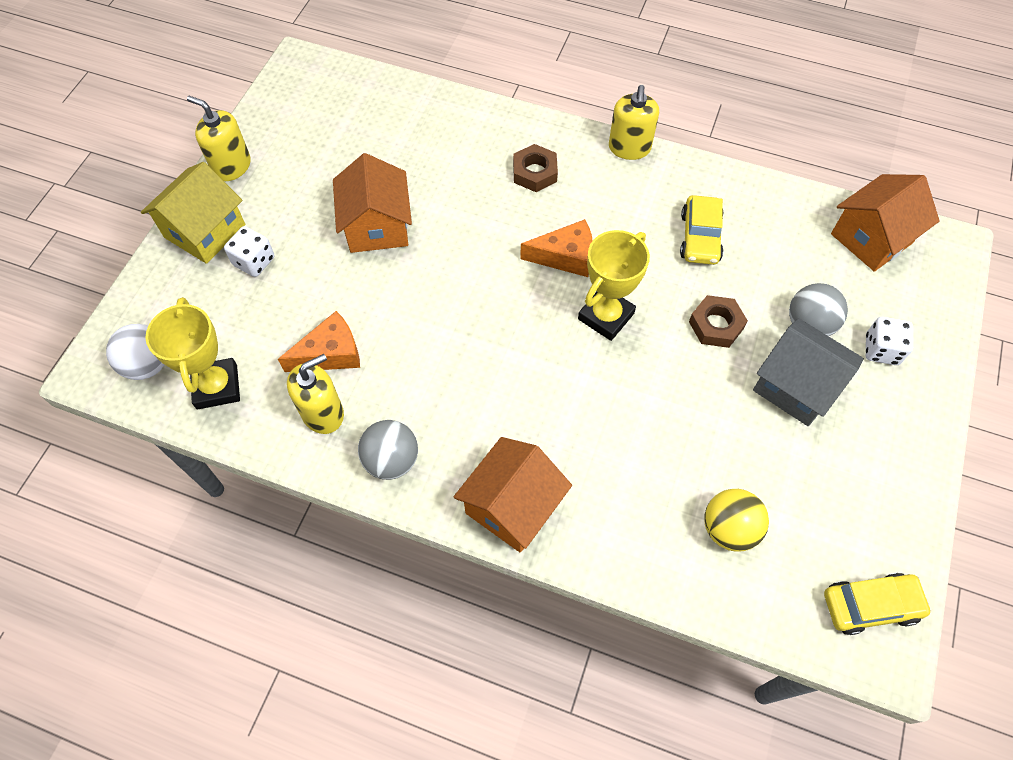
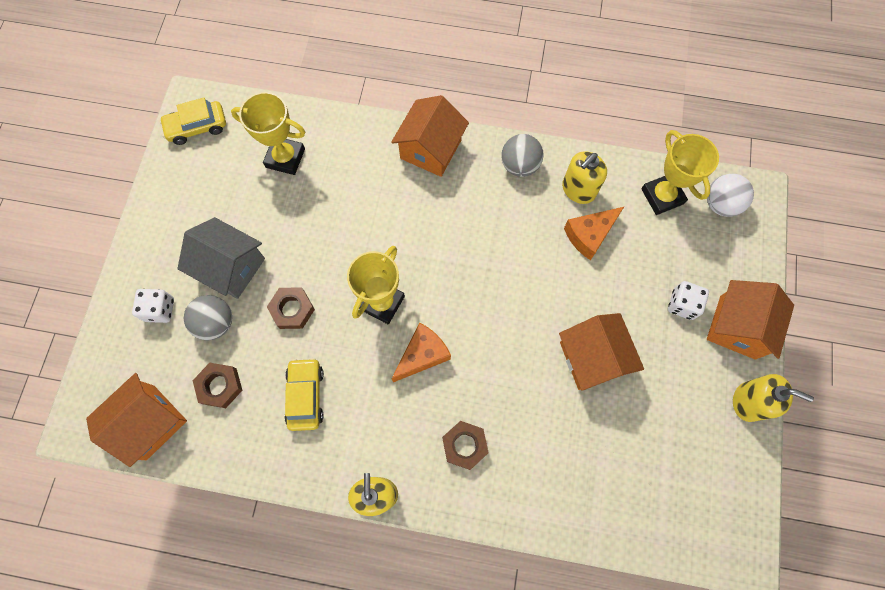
camera: 170 degrees right, 10 degrees up
yellow house [141,162,245,264] -> orange house [707,280,794,360]
orange cheese [520,219,593,277] -> orange cheese turned 150 degrees clockwise [392,322,451,382]
yellow ball [704,489,769,552] -> yellow trophy [231,92,305,175]
none -> brown nut [192,363,242,408]

